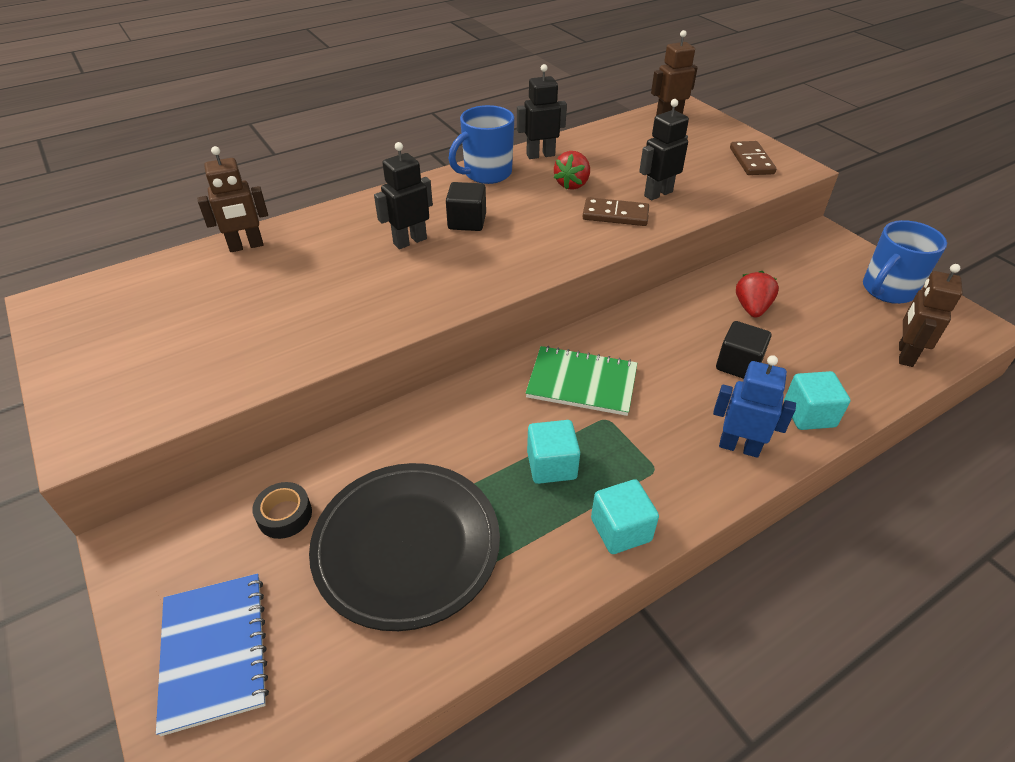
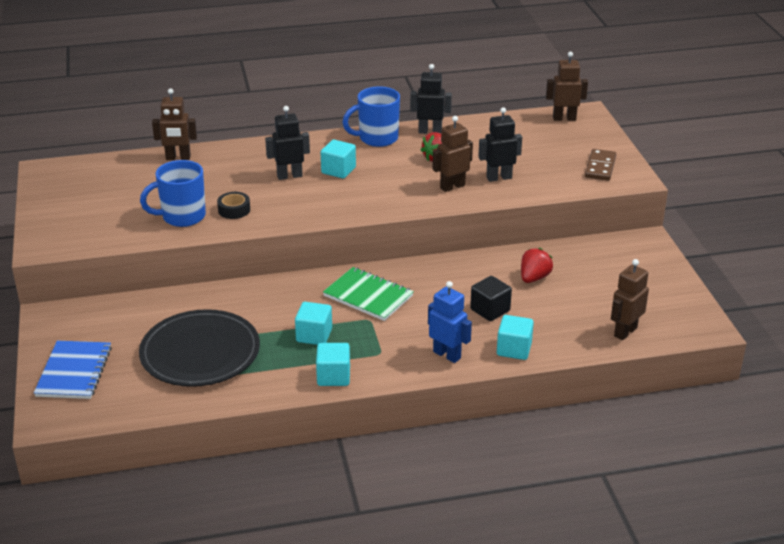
camera: 20 degrees right, 10 degrees down
black tape [252,482,312,539] -> black tape moved to [217,192,250,219]
black cube [446,182,486,231] -> turquoise cube [320,140,356,179]
brown domino [583,197,649,226] -> brown robot [432,116,473,192]
blue mug [863,220,947,304] -> blue mug moved to [140,160,206,227]

